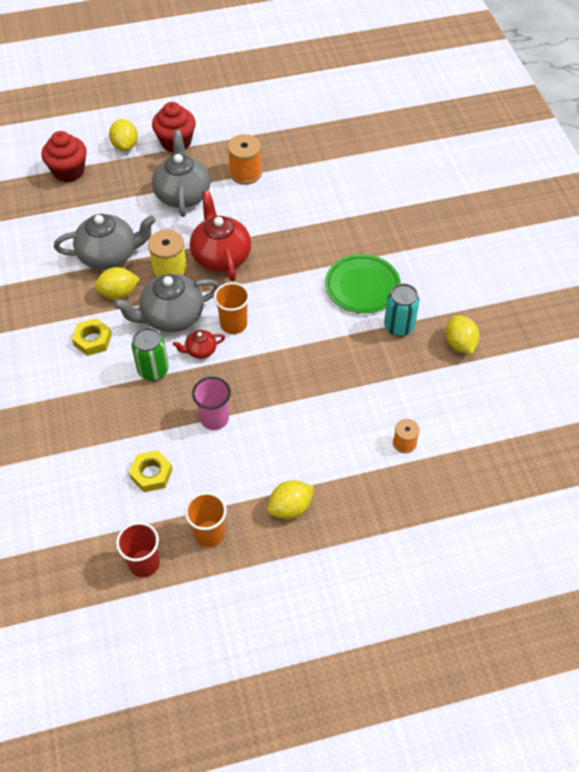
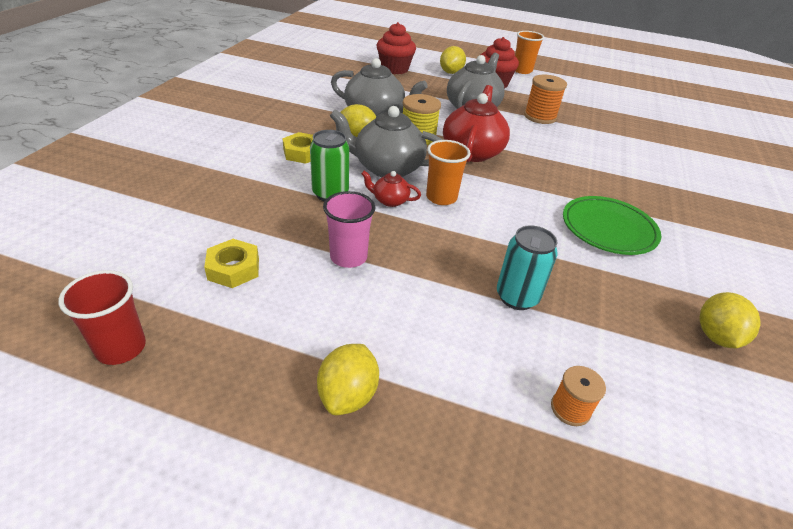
camera: 30 degrees right, 15 degrees down
orange cup [185,492,227,547] -> orange cup moved to [515,31,544,74]
yellow lemon [267,480,314,519] -> yellow lemon turned 75 degrees counterclockwise [317,344,379,415]
turquoise can [384,284,419,337] -> turquoise can moved to [497,225,558,310]

